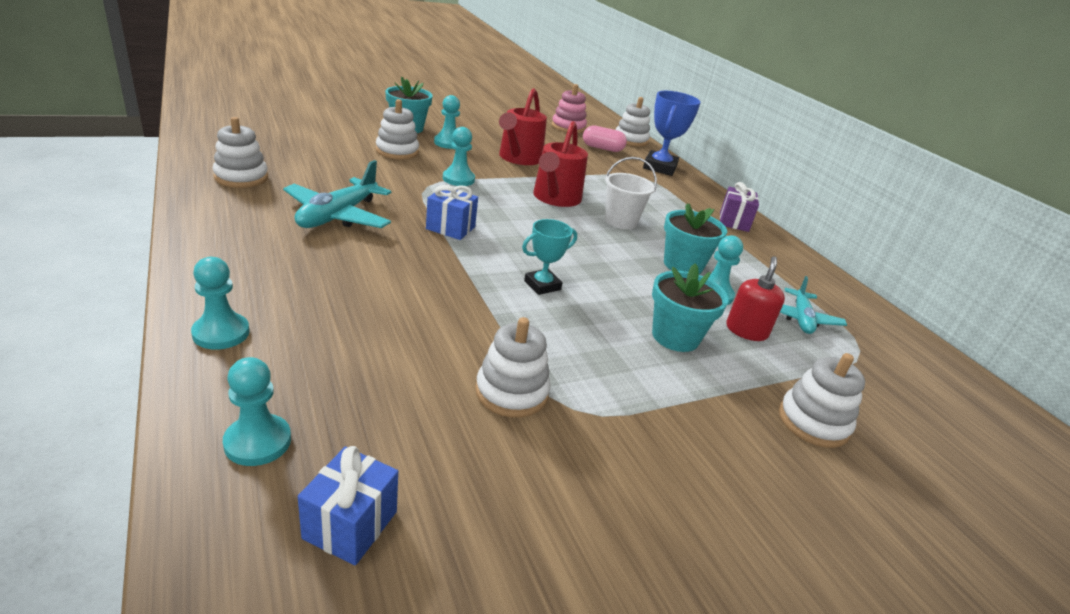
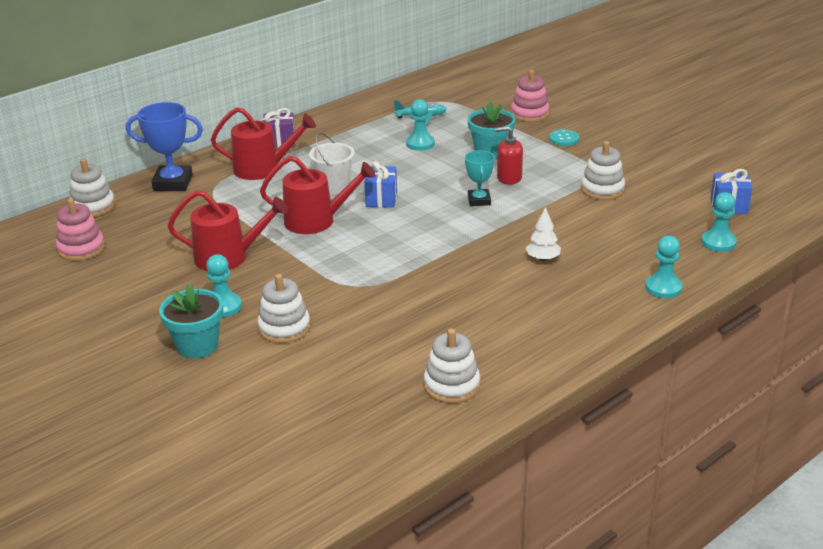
camera: 100 degrees left, 0 degrees up
turquoise plane [283,160,391,228] -> none
blue gift [426,185,478,240] -> blue gift moved to [364,161,397,208]
turquoise pawn [443,127,475,186] -> none
turquoise trophy [522,219,577,295] -> turquoise trophy turned 45 degrees clockwise [465,150,495,206]
pink capsule [583,125,627,152] -> none
turquoise flower pot [664,203,727,274] -> none
red soap dispenser [726,256,785,341] -> red soap dispenser moved to [495,126,523,185]
white stacking toy [779,353,865,448] -> pink stacking toy [511,70,549,122]
none -> red watering can [211,107,316,180]
none -> white tree [526,207,561,261]
none -> turquoise button [549,129,580,146]

